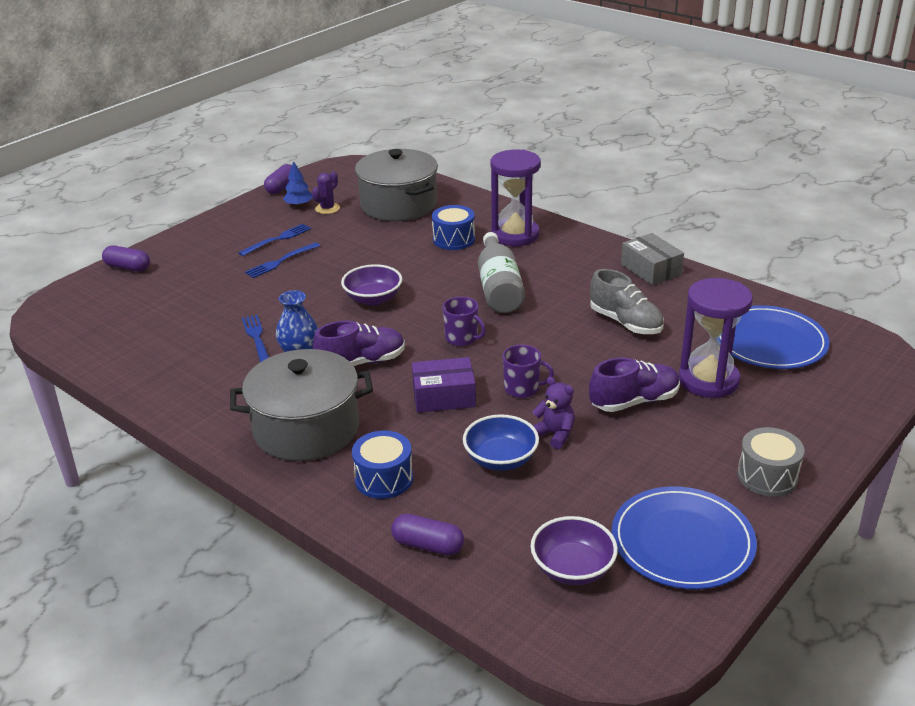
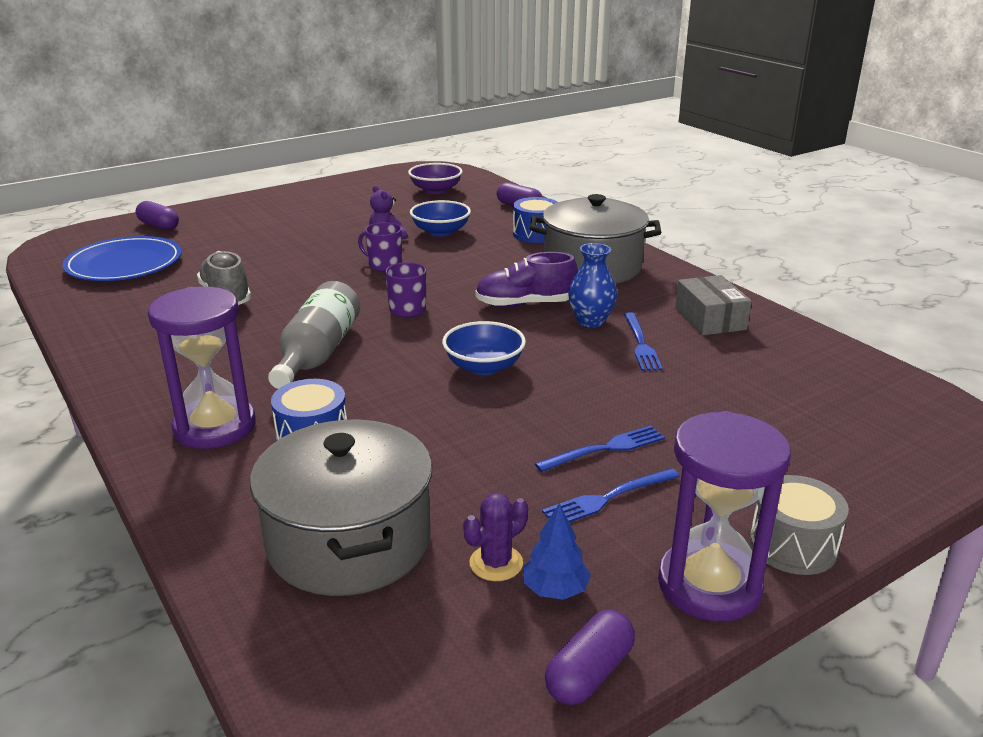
camera: 165 degrees left, 5 degrees down
purple capsule [102,246,150,272] -> purple capsule moved to [136,201,179,230]
purple bowl [341,264,402,305] -> blue bowl [442,321,526,375]
purple box [412,357,476,412] -> none
purple shoe [589,357,680,412] -> none
blue plate [612,486,757,589] -> none
grey box [621,233,684,285] -> grey box moved to [675,275,752,335]
purple hourglass [679,278,753,398] -> purple hourglass moved to [658,411,791,621]
grey drum [737,427,804,497] -> grey drum moved to [750,475,849,575]

